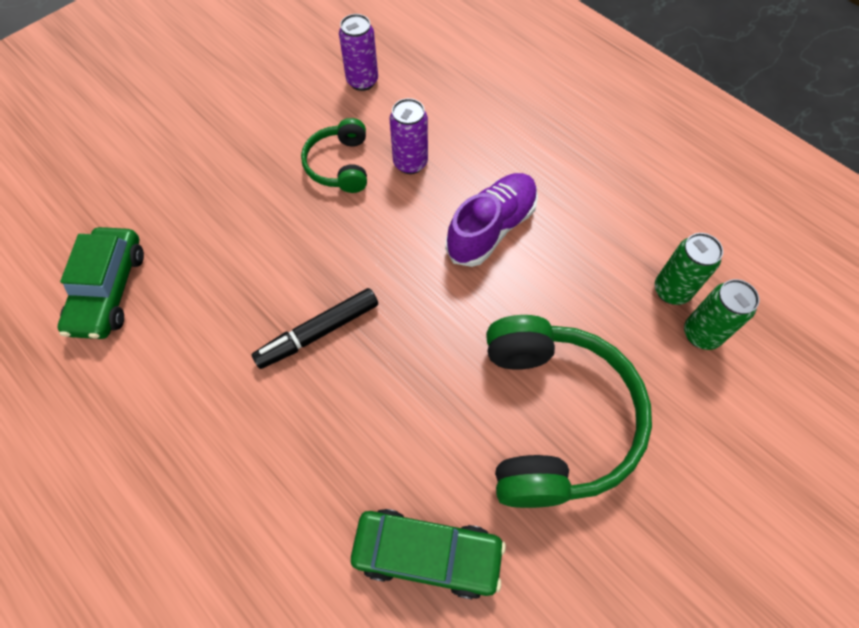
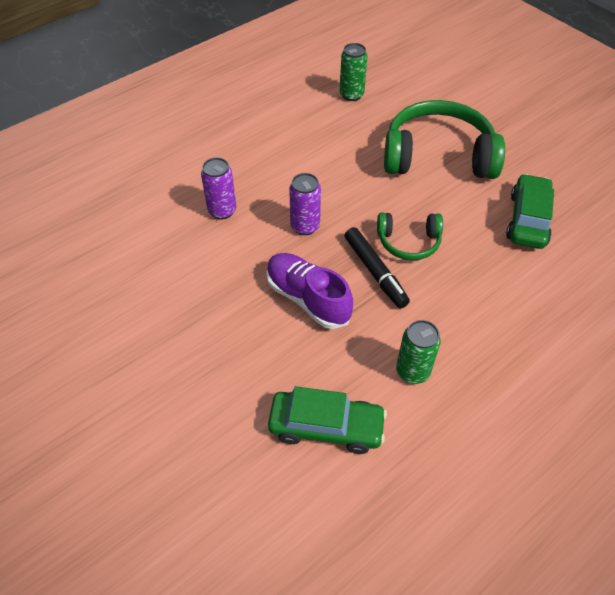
camera: 85 degrees left, 10 degrees down
green headphones [301,118,367,193] -> green headphones moved to [377,213,443,260]
purple can [339,14,378,91] -> purple can moved to [289,173,321,235]
purple shoe [445,173,538,267] -> purple shoe moved to [266,253,353,329]
green can [684,279,759,350] -> green can moved to [396,320,441,384]

